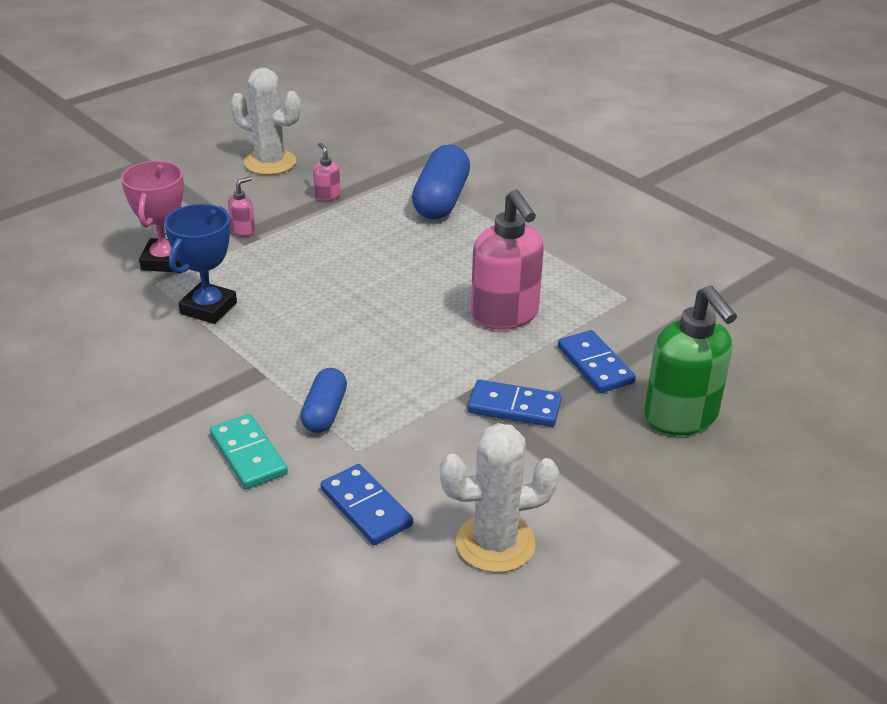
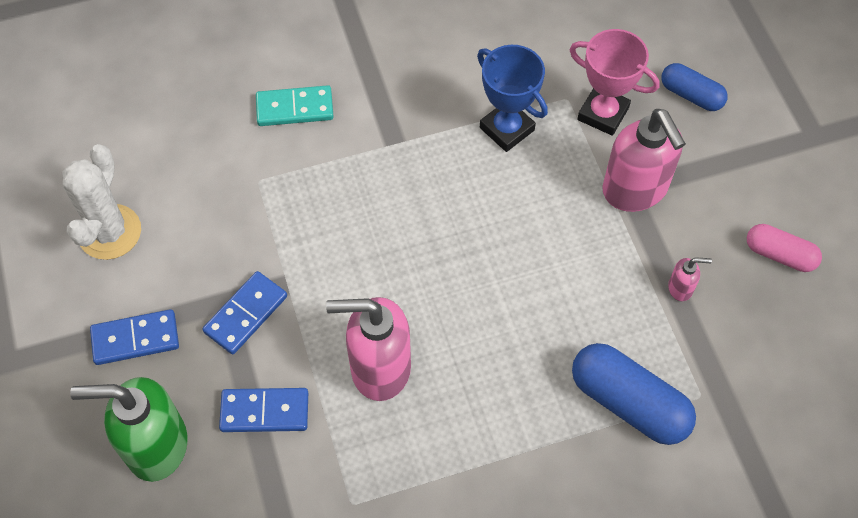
camera: 115 degrees right, 25 degrees up
pink soap dispenser [228,177,255,236] -> pink soap dispenser [602,109,686,212], size x2.32
white cactus [230,68,301,175] -> pink capsule [747,224,822,272]
blue capsule [300,368,347,433] -> blue capsule moved to [661,63,728,111]
blue domino [321,464,413,545] -> blue domino moved to [90,309,179,365]

